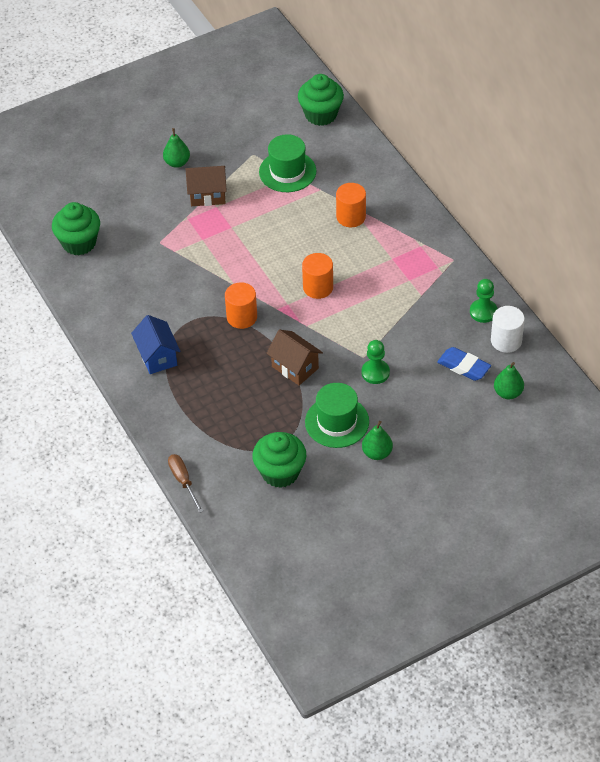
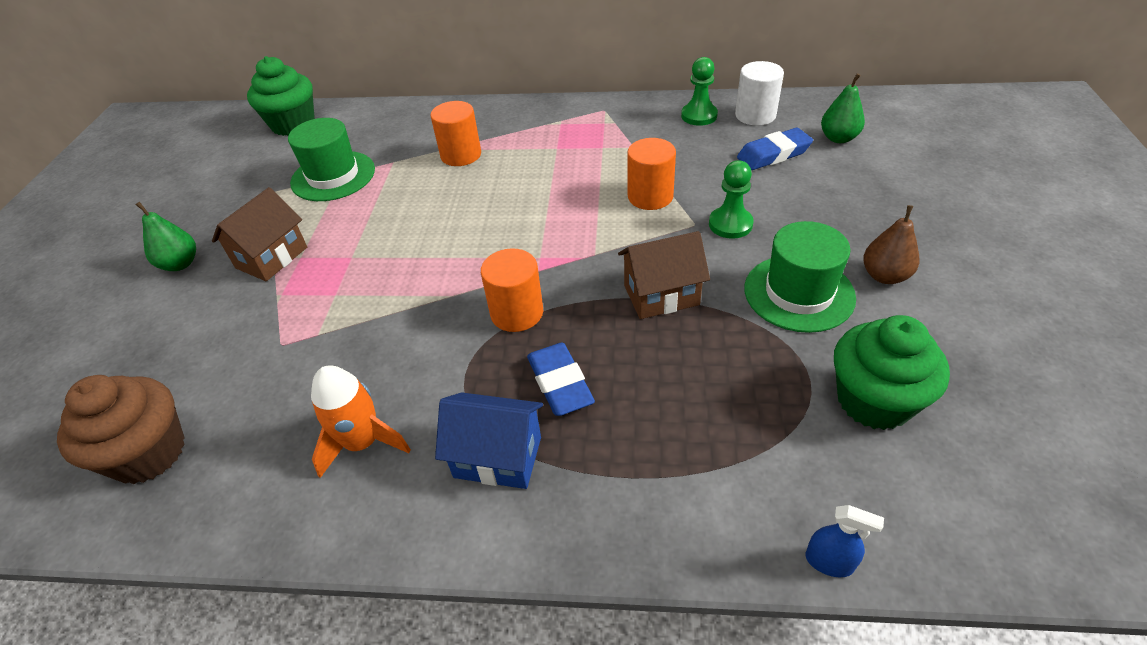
camera: 55 degrees left, 5 degrees down
green cupcake [52,202,100,255] -> brown cupcake [57,375,185,484]
brown screwdriver [168,454,204,513] -> blue spray bottle [805,505,884,577]
orange cylinder [302,253,333,299] -> orange cylinder moved to [627,138,676,210]
green pear [362,421,393,460] -> brown pear [863,205,919,284]
none -> orange rocket [311,365,411,478]
none -> blue eraser [527,343,595,416]

